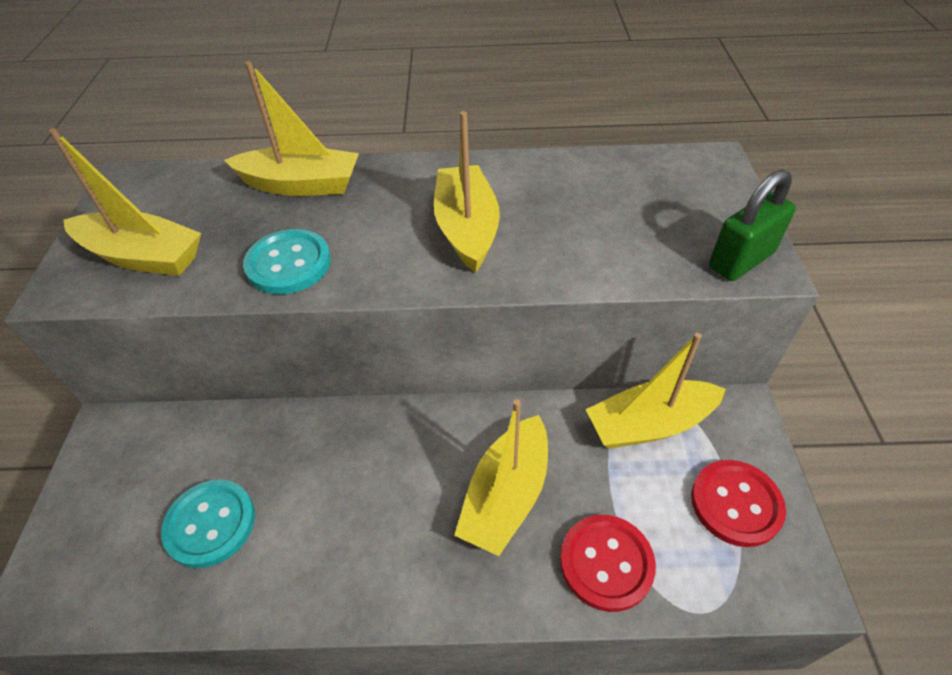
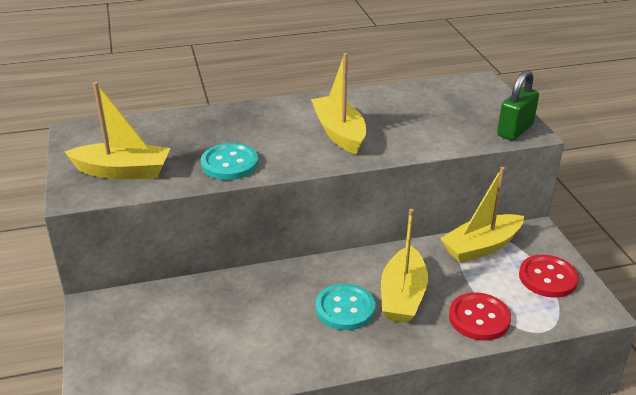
camera: 15 degrees left, 15 degrees down
turquoise button [161,479,255,568] -> turquoise button moved to [316,283,376,330]
yellow boat [224,61,359,196] -> none

